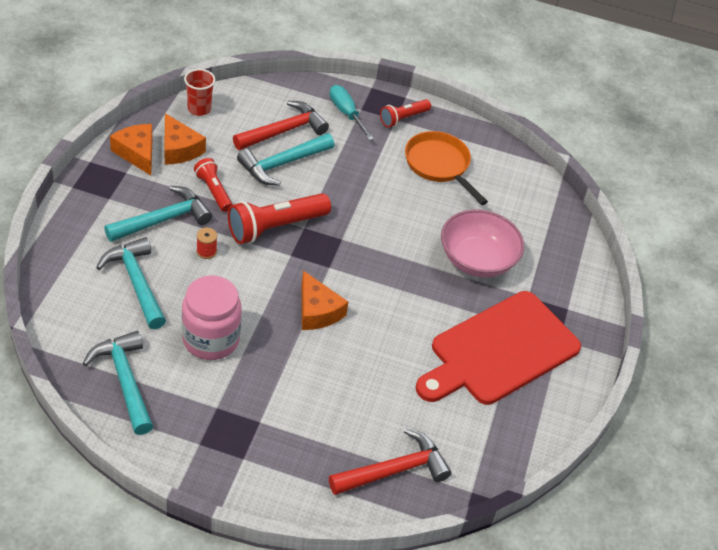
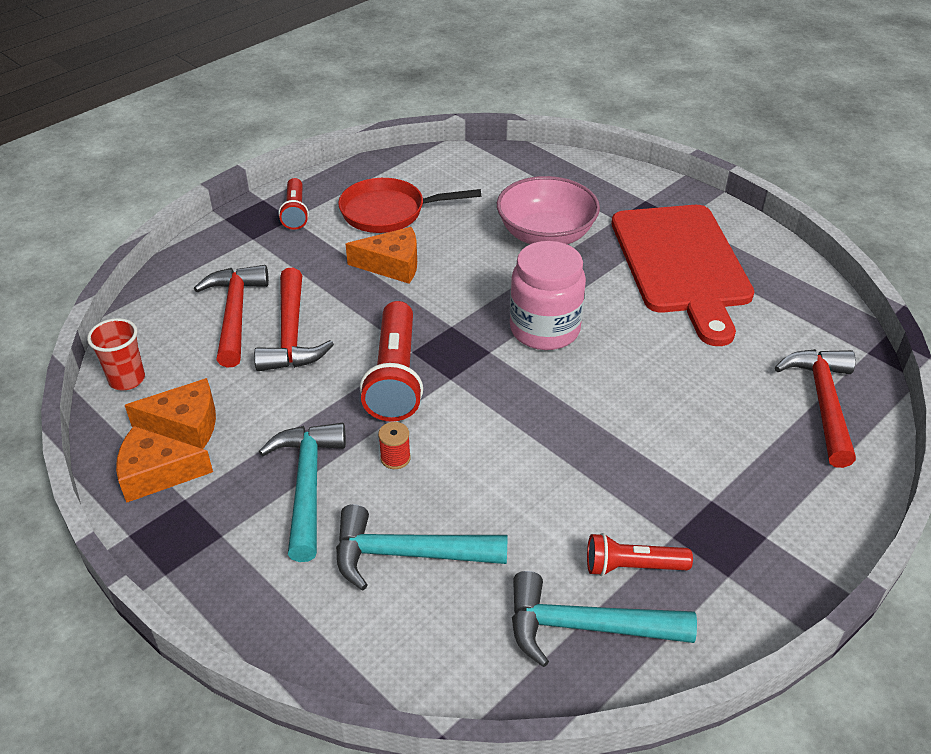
camera: 55 degrees left, 5 degrees down
pink jar [182,276,242,360] -> pink jar moved to [510,241,586,350]
red flashlight [194,158,232,212] -> red flashlight moved to [587,533,693,576]
turquoise hammer [237,133,334,186] -> red hammer [254,268,334,371]
orange cheese [302,271,348,330] -> orange cheese moved to [346,227,417,284]
turquoise screwdriver [330,85,374,140] -> none
orange pan [405,131,488,205] -> red pan [338,178,481,233]

